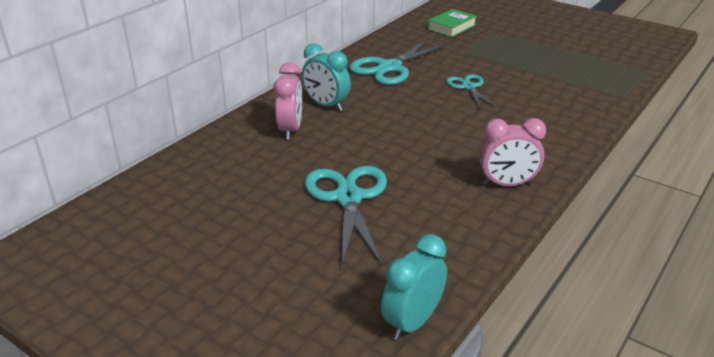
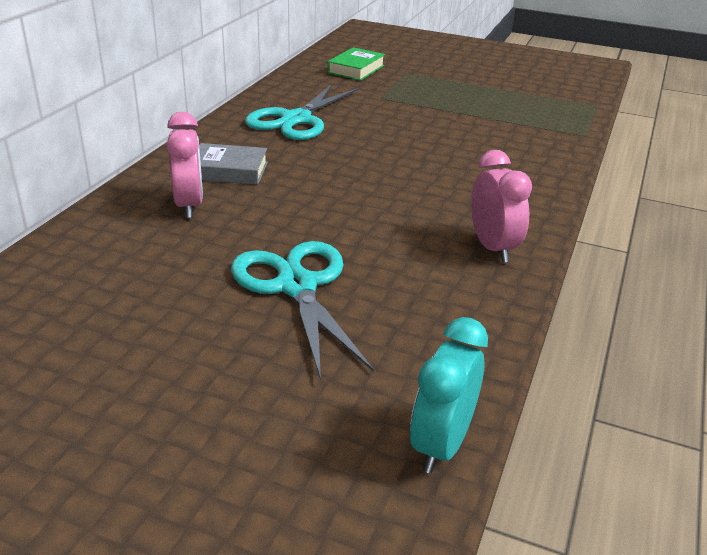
camera: 15 degrees left, 0 degrees up
turquoise clock [302,43,351,111] -> grey book [199,143,268,185]
turquoise scissors [446,74,496,108] -> none
pink clock [479,118,546,186] -> pink clock turned 90 degrees counterclockwise [471,150,532,263]

